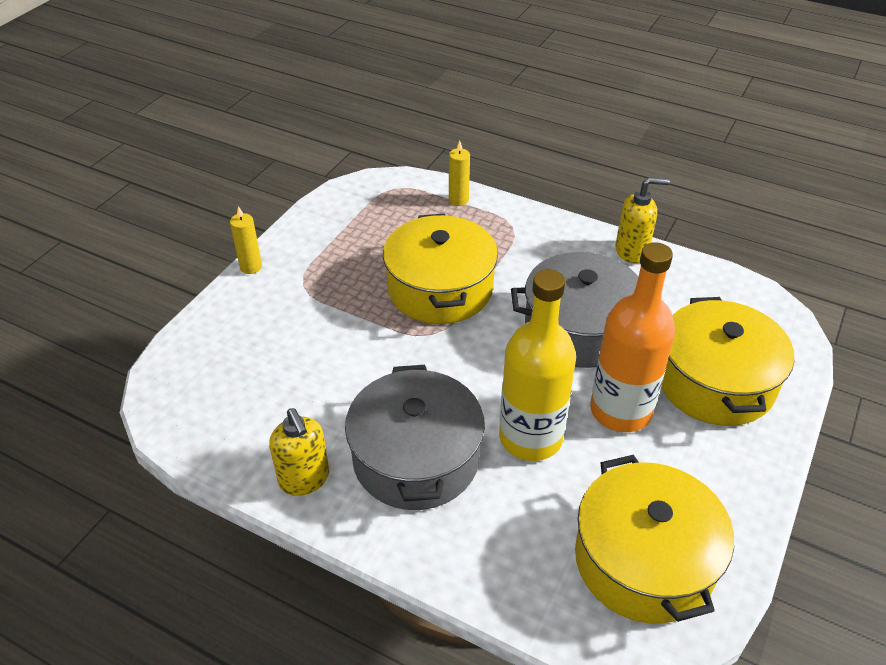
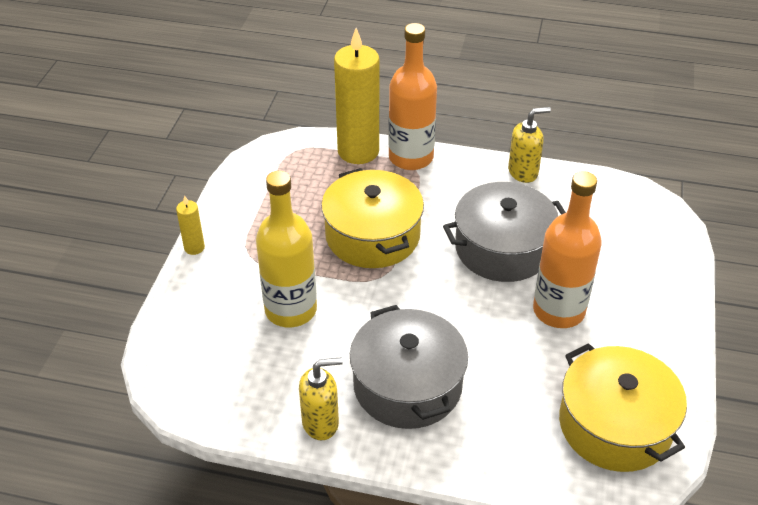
camera: 15 degrees left, 0 degrees up
yellow soap dispenser [269,408,329,496] -> yellow soap dispenser turned 60 degrees counterclockwise [299,357,343,440]
yellow candle [449,141,470,206] -> yellow candle [334,28,379,164], size x2.24
yellow bottle [499,269,576,461] -> yellow bottle moved to [256,171,317,327]
yellow pot [661,297,794,426] -> none
none -> orange bottle [388,23,437,170]

